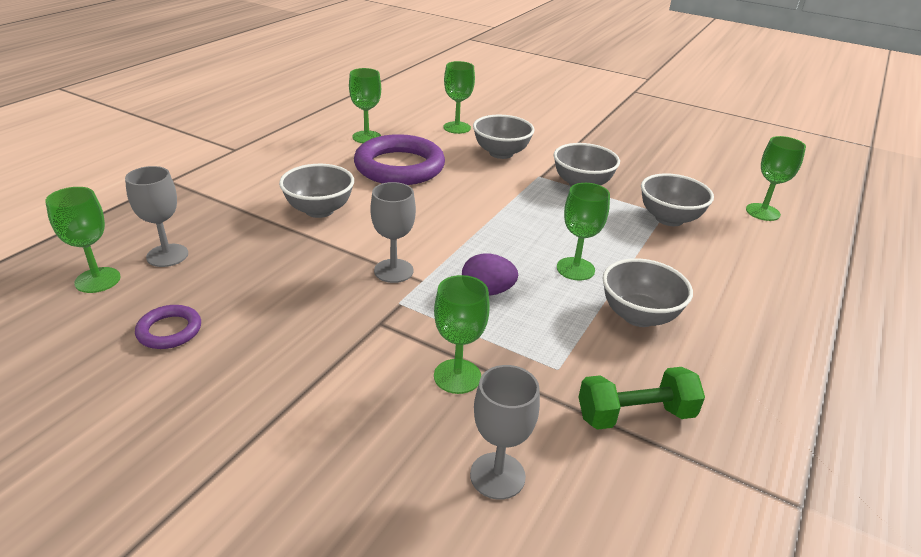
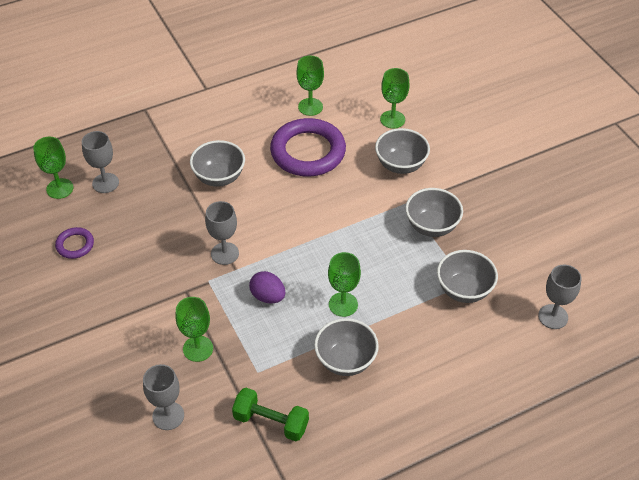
camera: 35 degrees right, 15 degrees up
green goblet [746,136,806,221] -> grey goblet [538,265,581,329]

